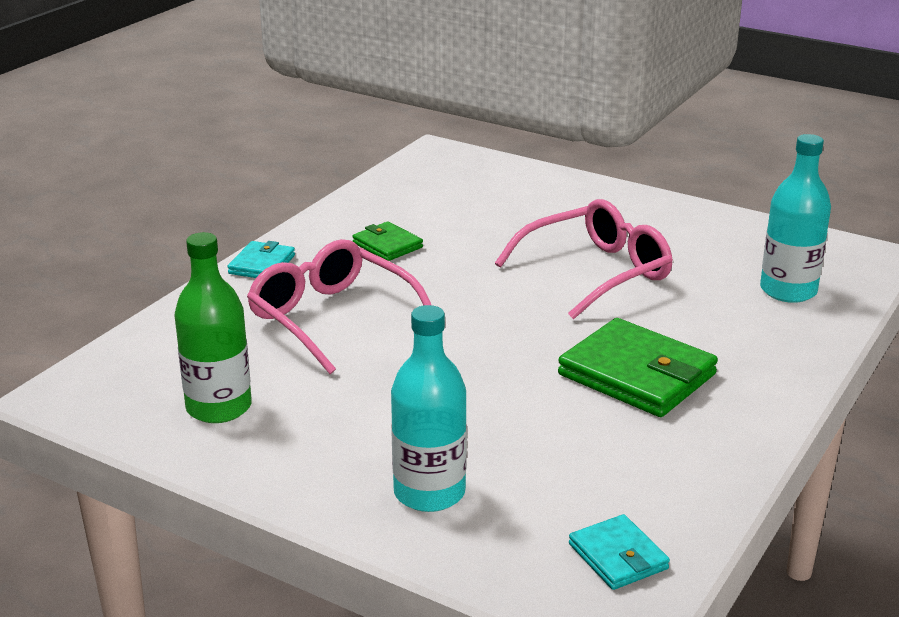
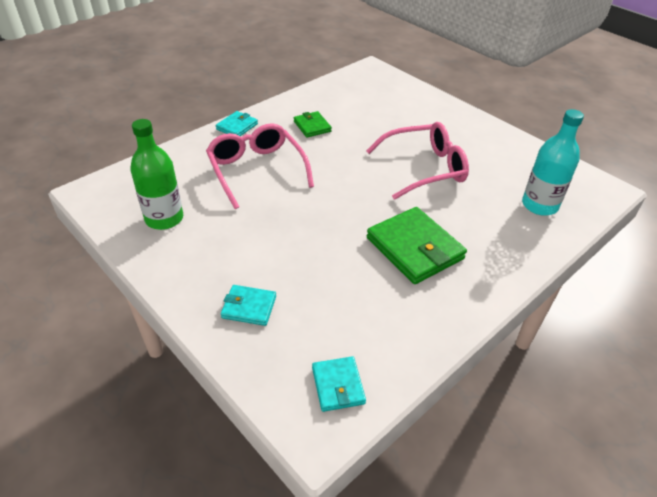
camera: 15 degrees right, 15 degrees up
turquoise bottle [391,305,467,512] -> turquoise wallet [221,285,276,326]

